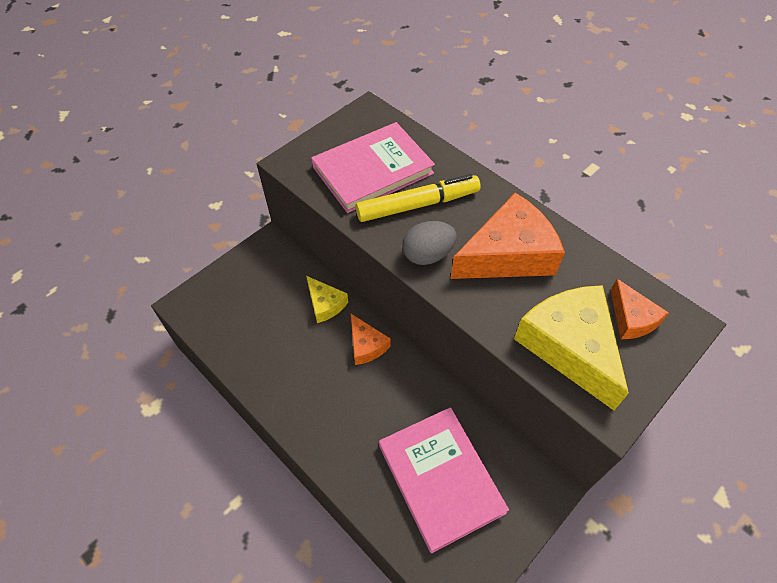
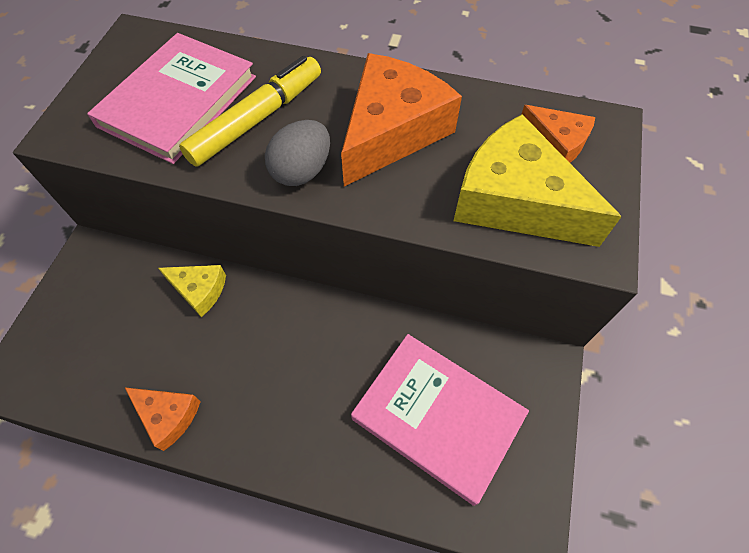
camera: 30 degrees left, 5 degrees up
orange cheese [351,314,391,365] -> orange cheese moved to [124,387,201,451]

